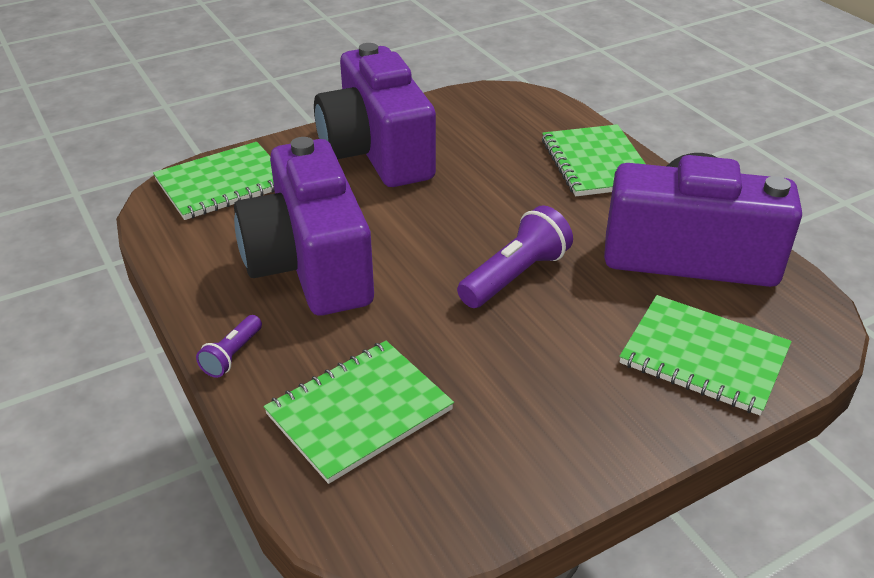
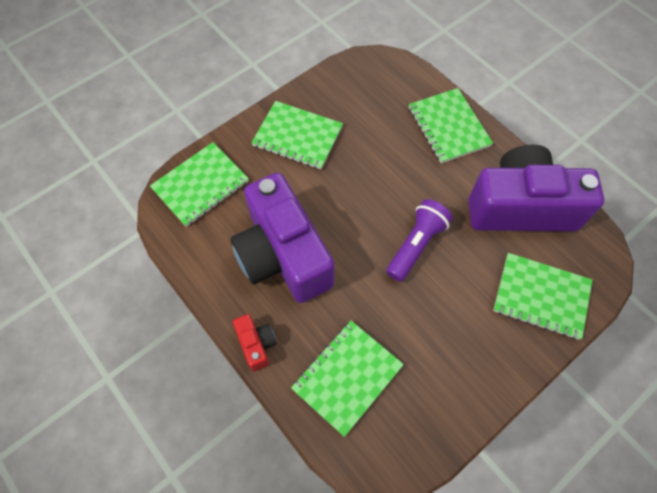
camera: 10 degrees left, 25 degrees up
purple flashlight [196,315,262,378] -> red camera [233,314,276,371]
purple camera [314,43,436,187] -> green notebook [251,101,343,170]

